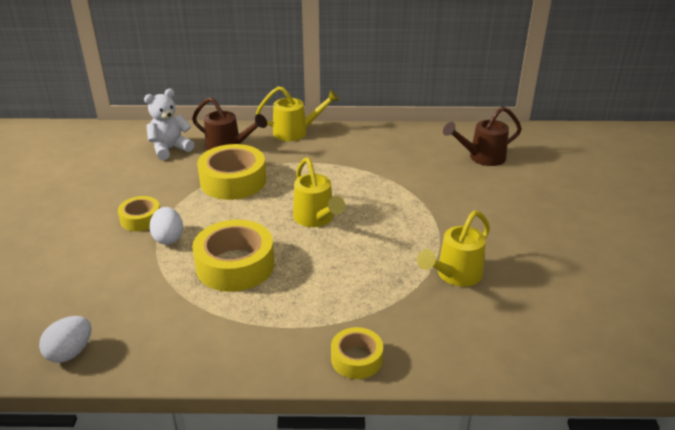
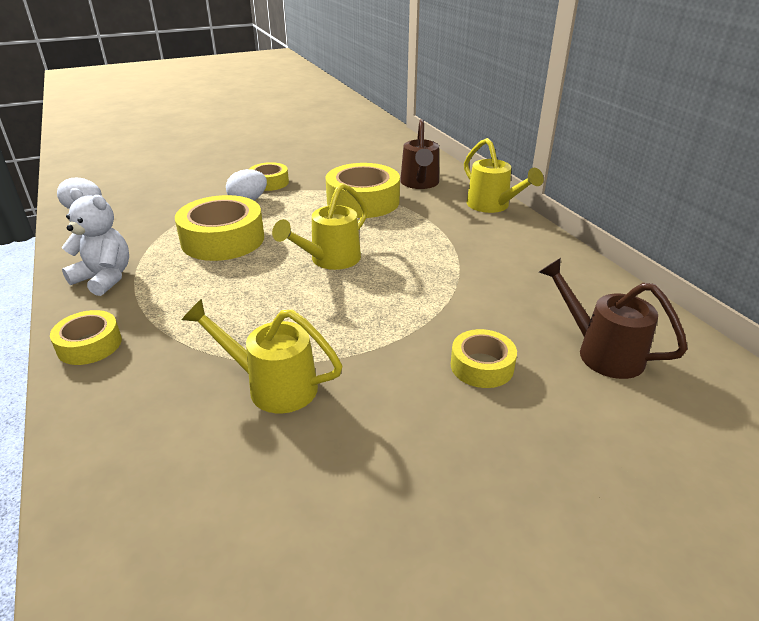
camera: 65 degrees right, 0 degrees up
white teddy bear [144,89,194,160] -> white teddy bear moved to [62,188,129,296]
none -> yellow tape [451,329,517,388]

